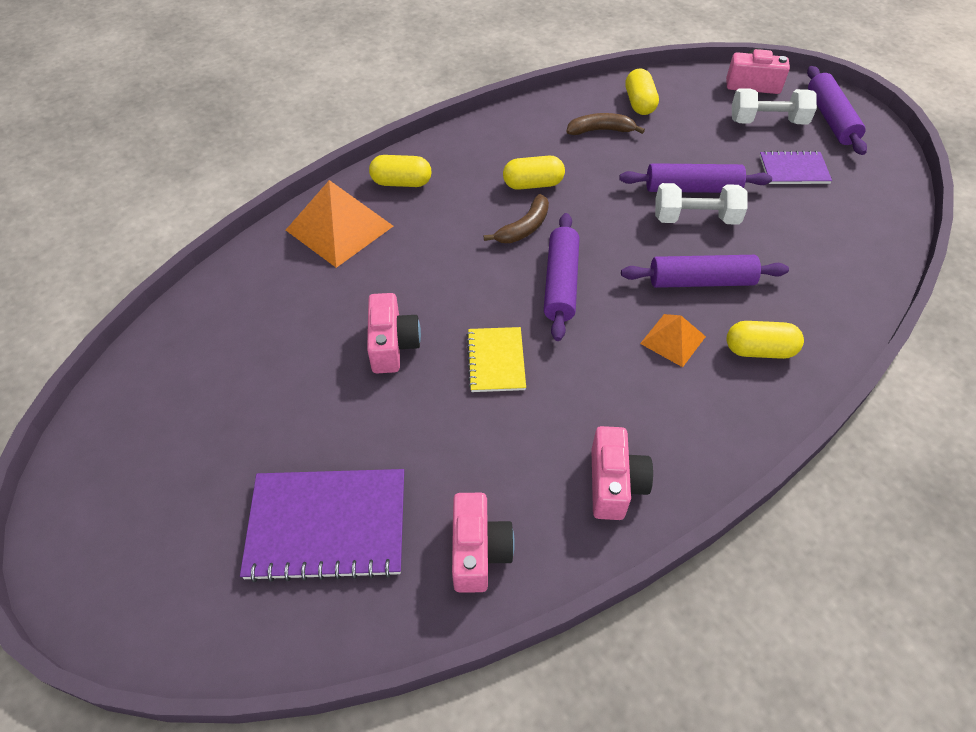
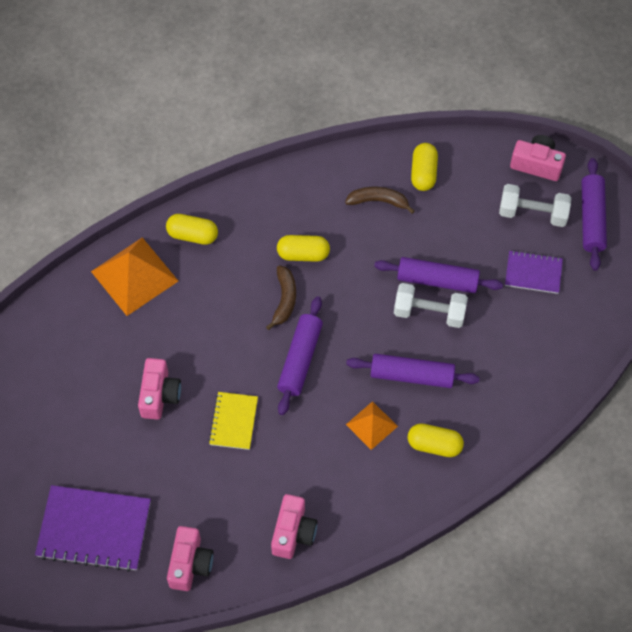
camera: 10 degrees right, 10 degrees up
brown banana [484,194,549,243] -> brown banana turned 45 degrees counterclockwise [266,265,296,330]

